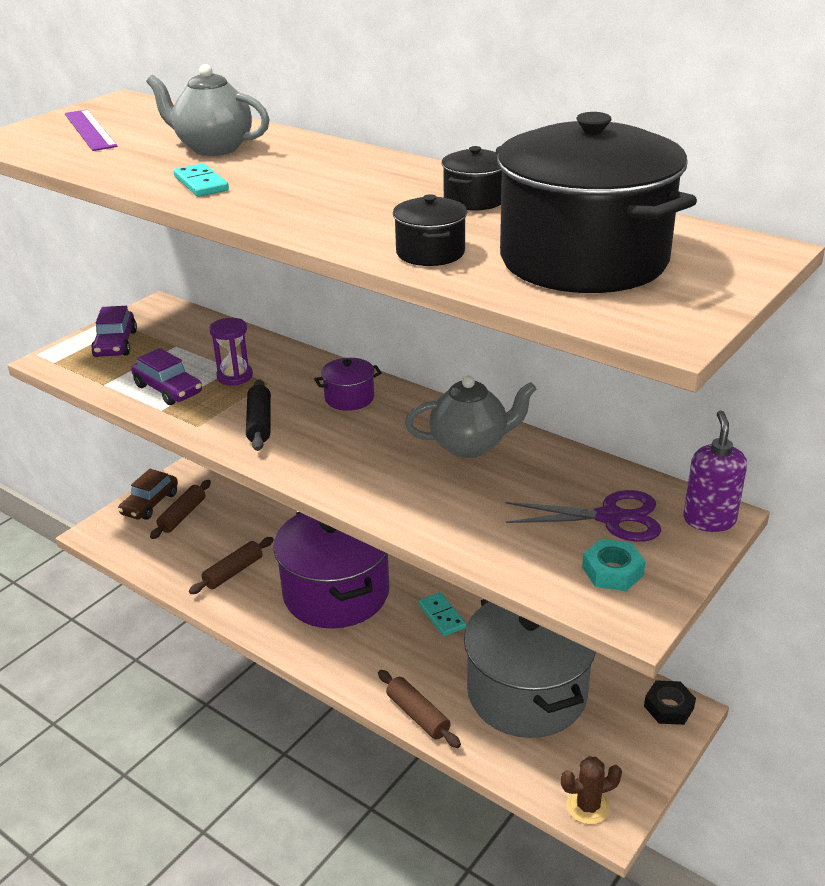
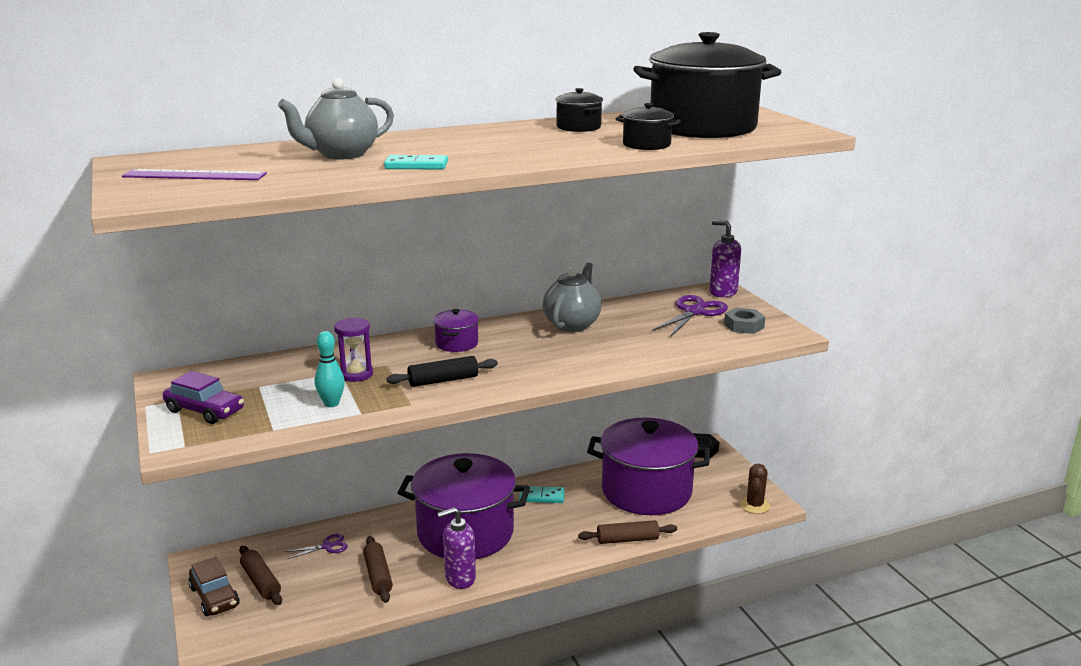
camera: 60 degrees left, 10 degrees down
purple car [131,348,202,405] -> turquoise bowling pin [315,331,345,407]
black rolling pin [246,379,271,451] -> black rolling pin turned 45 degrees counterclockwise [386,356,498,387]
grey pot [464,599,596,738] -> purple pot [587,418,710,515]
turquoise nut [582,539,646,591] -> grey nut [724,308,765,334]
none -> purple scissors [284,534,348,559]
none -> purple soap dispenser [437,507,476,589]

